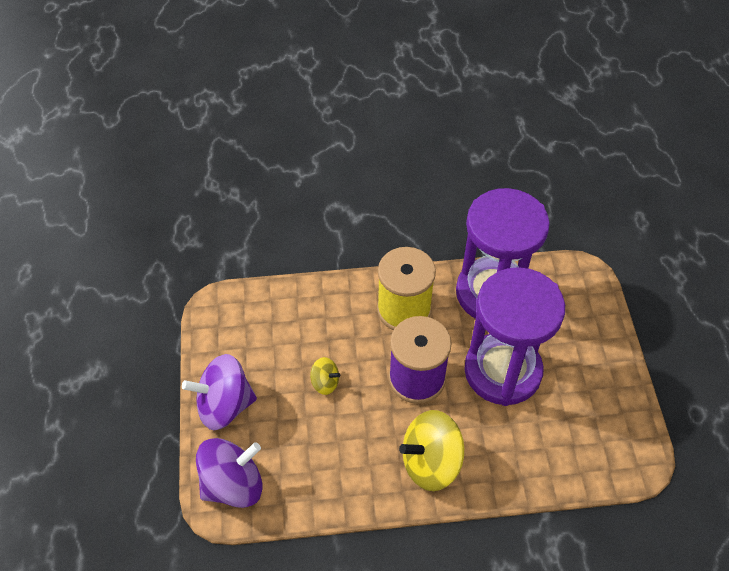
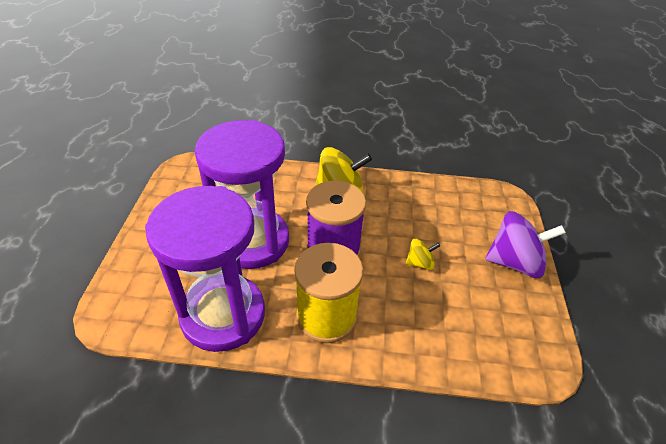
camera: 170 degrees left, 10 degrees down
purple spinning top [196,438,262,508] -> none
yellow spinning top [310,357,340,395] -> yellow spinning top turned 135 degrees clockwise [406,239,440,270]

